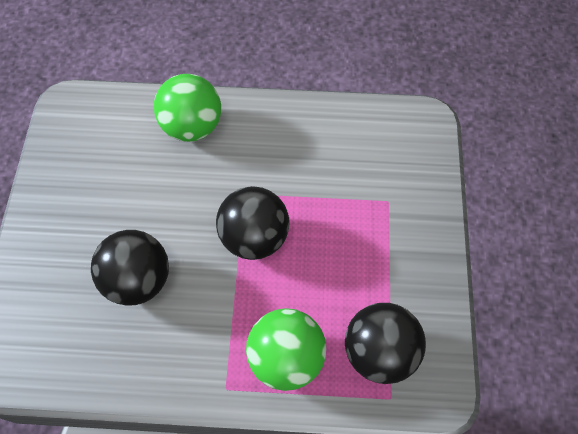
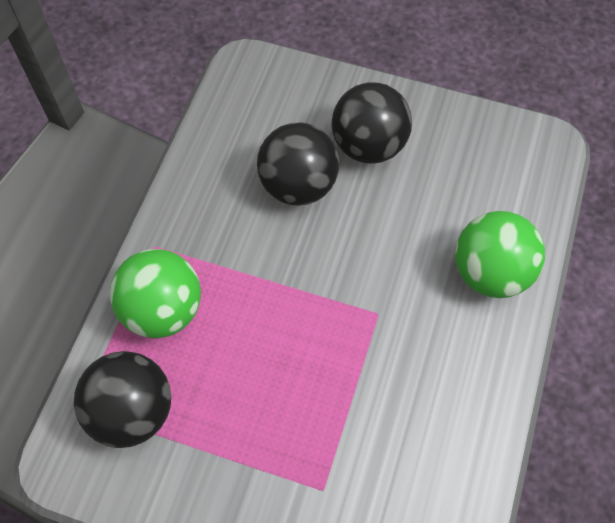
camera: 105 degrees right, 0 degrees up
black ball [216,186,290,260] -> black ball moved to [332,82,412,164]

